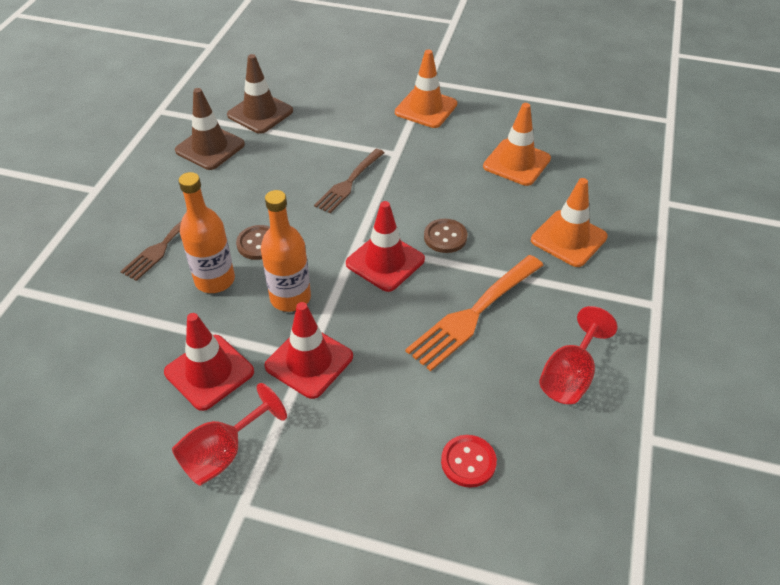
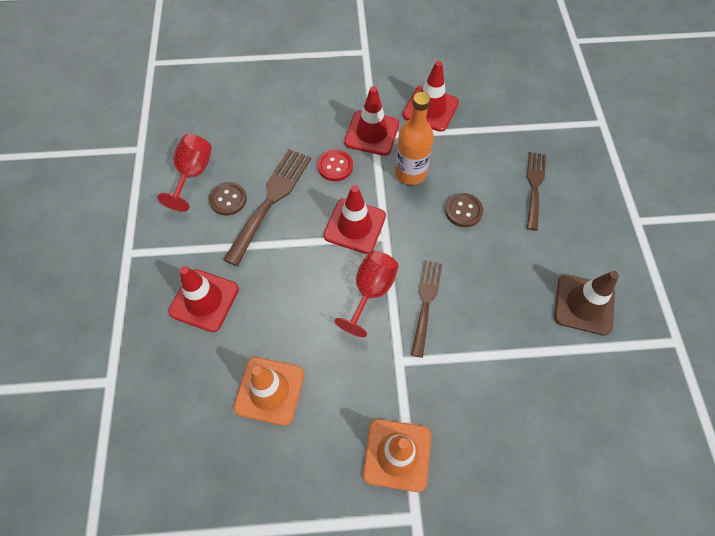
camera: 160 degrees right, 15 degrees up
red goblet [172,383,287,486] -> red goblet moved to [334,251,399,337]
orange bottle [178,172,235,293] -> none
brown traffic cone [227,54,293,134] -> none
orange fork [405,255,544,371] -> brown fork [223,149,311,266]
brown button [424,219,467,253] -> brown button moved to [209,182,247,215]
red button [441,435,497,488] -> red button moved to [317,150,353,181]
orange traffic cone [531,178,608,267] -> red traffic cone [168,266,239,332]

